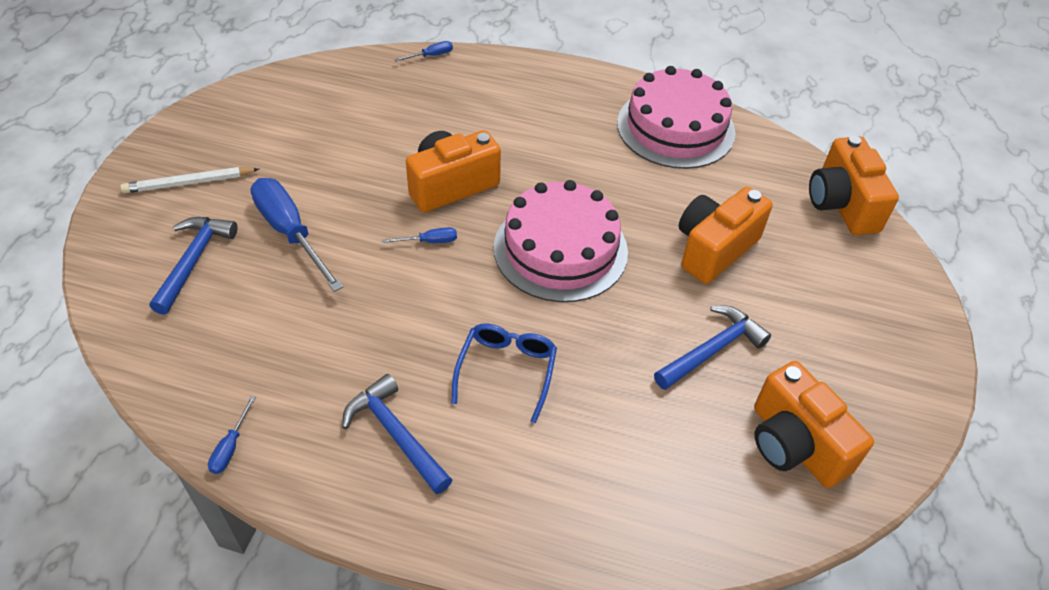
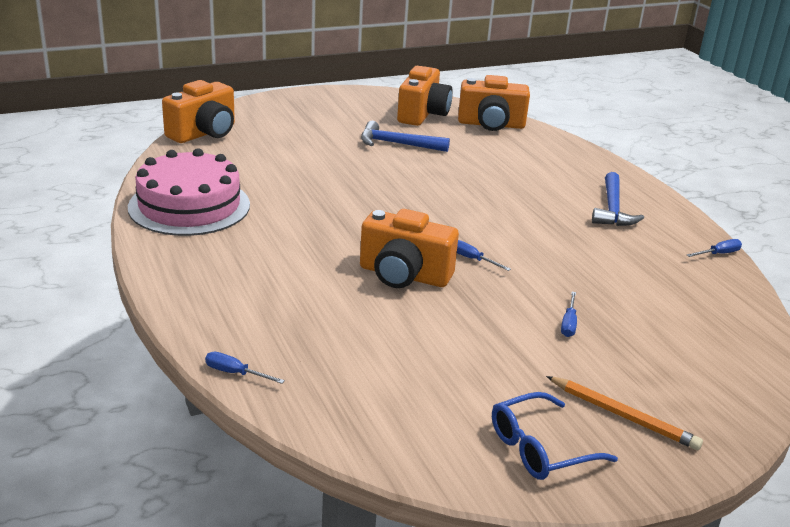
camera: 130 degrees left, 20 degrees down
white pencil [120,167,259,193] -> orange pencil [546,376,703,450]
blue hammer [149,217,238,315] -> none
blue screwdriver [250,178,343,292] -> blue screwdriver [561,292,577,337], size x0.45
blue glasses [451,323,557,423] -> blue glasses moved to [492,392,618,480]
pink cake [494,180,628,302] -> none
orange camera [679,187,773,284] -> orange camera moved to [458,75,530,131]

